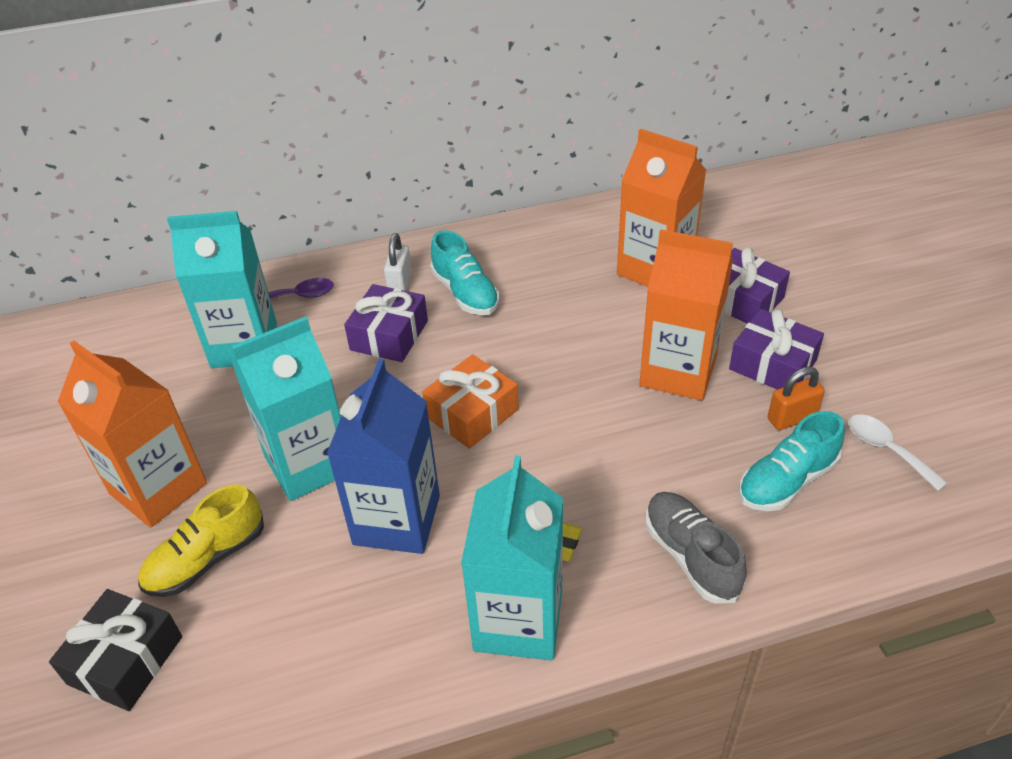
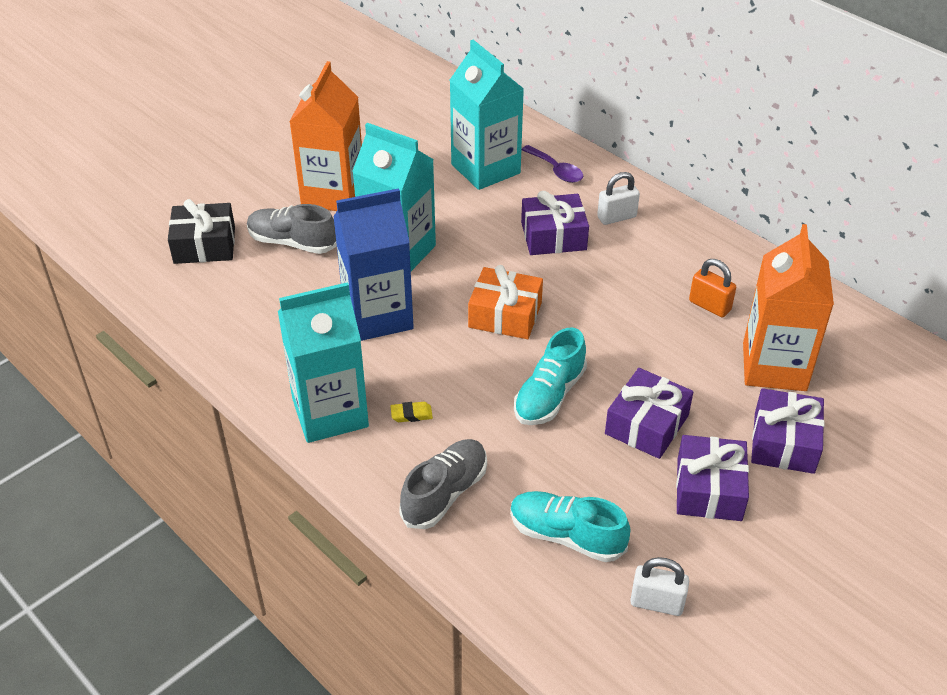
camera: 60 degrees right, 0 degrees up
yellow shoe [138,484,264,597] -> grey shoe [247,204,337,254]
turquoise shoe [430,230,499,315] -> turquoise shoe moved to [514,327,587,425]
orange carton [639,229,733,400] -> purple gift [605,368,693,459]
orange padlock [768,367,825,430] -> orange padlock moved to [689,259,736,318]
white spoon [849,414,948,491] -> white padlock [630,557,689,616]

